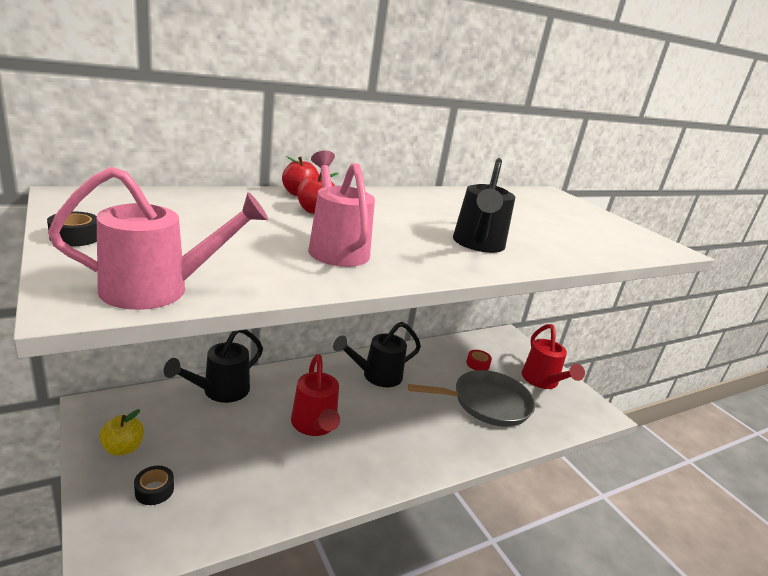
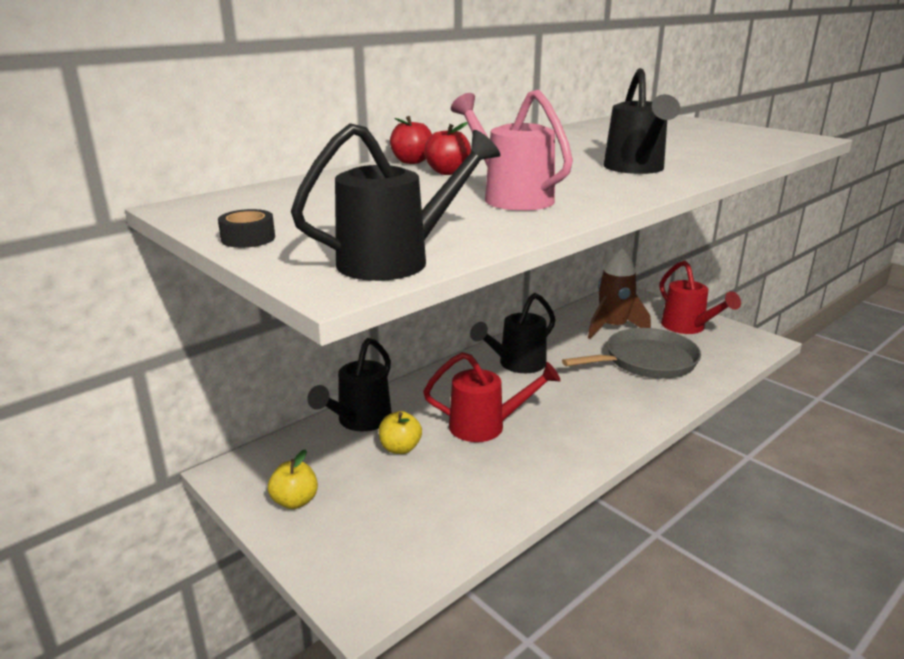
camera: 10 degrees left, 0 degrees up
pink watering can [48,167,268,310] -> black watering can [291,123,500,281]
black tape [134,466,174,505] -> none
red watering can [291,354,340,436] -> red watering can turned 60 degrees counterclockwise [423,352,561,442]
red tape [466,350,492,370] -> brown rocket [588,247,651,339]
none -> yellow apple [379,411,422,454]

